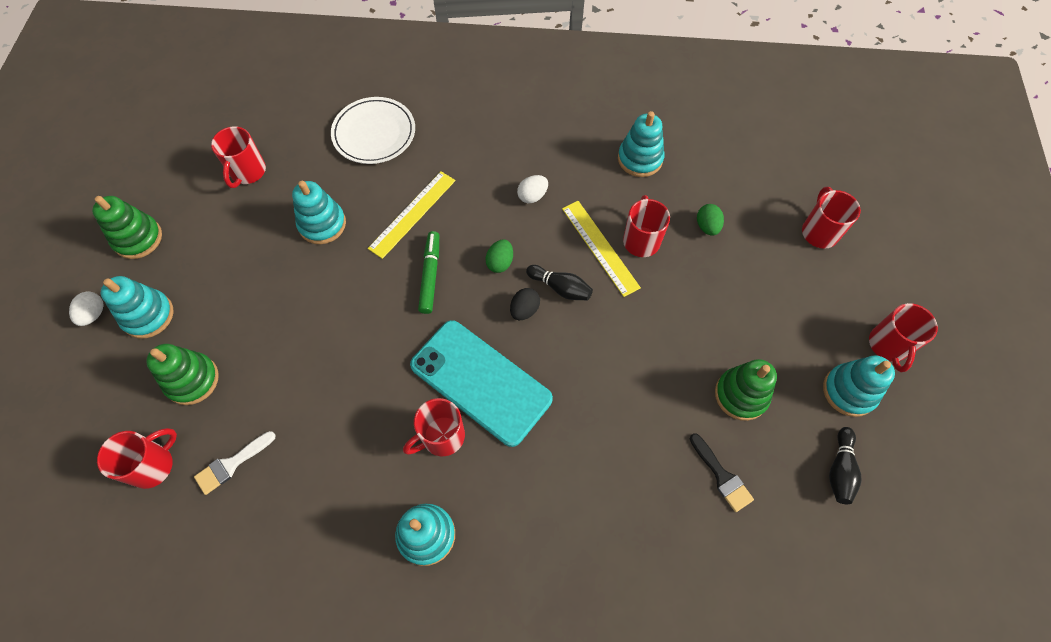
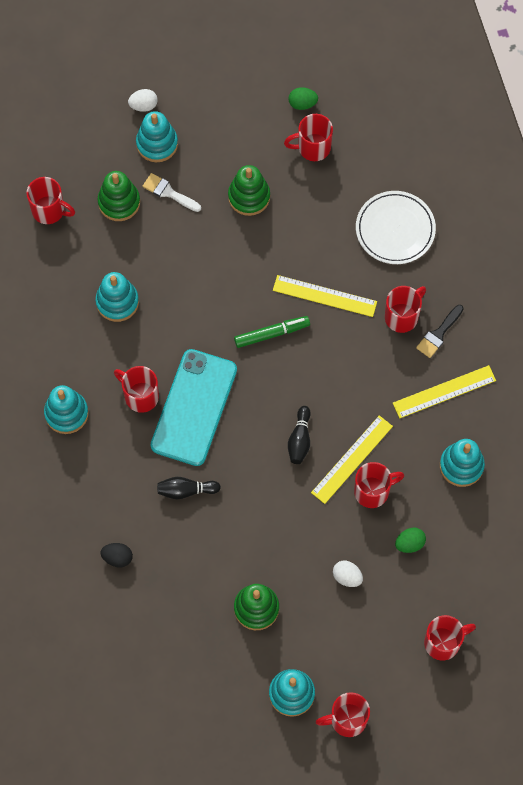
camera: 70 degrees right, 5 degrees up
green stacking toy [92,196,162,259] -> green stacking toy moved to [228,165,270,216]
white brush [194,431,276,495] -> white brush moved to [142,173,201,212]
turquoise stacking toy [292,181,346,244] -> turquoise stacking toy moved to [95,272,139,322]
green egg [485,239,513,273] -> green egg moved to [289,87,318,110]
black egg [510,288,540,320] -> black egg moved to [101,543,133,567]
white egg [517,175,548,203] -> white egg moved to [333,560,363,587]
black brush [690,433,754,512] -> black brush moved to [416,305,464,358]
black bowling pin [829,427,862,504] -> black bowling pin moved to [157,477,221,499]
none -> red mug [385,286,426,333]
none -> yellow ruler [393,365,496,418]

